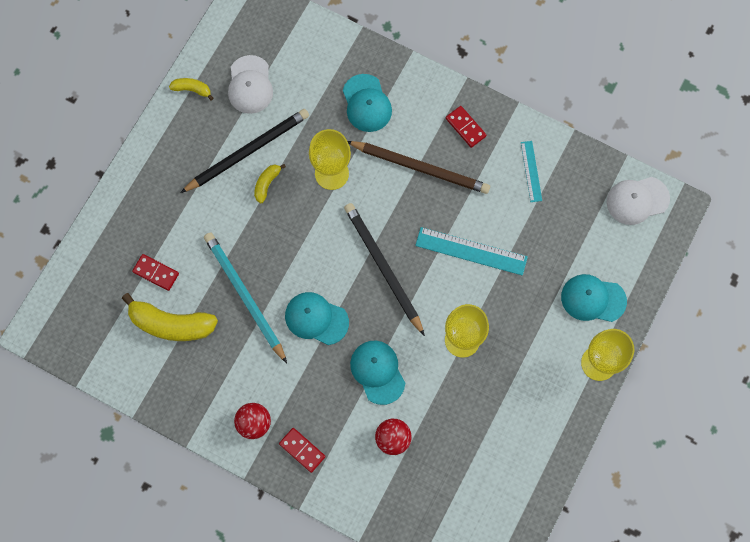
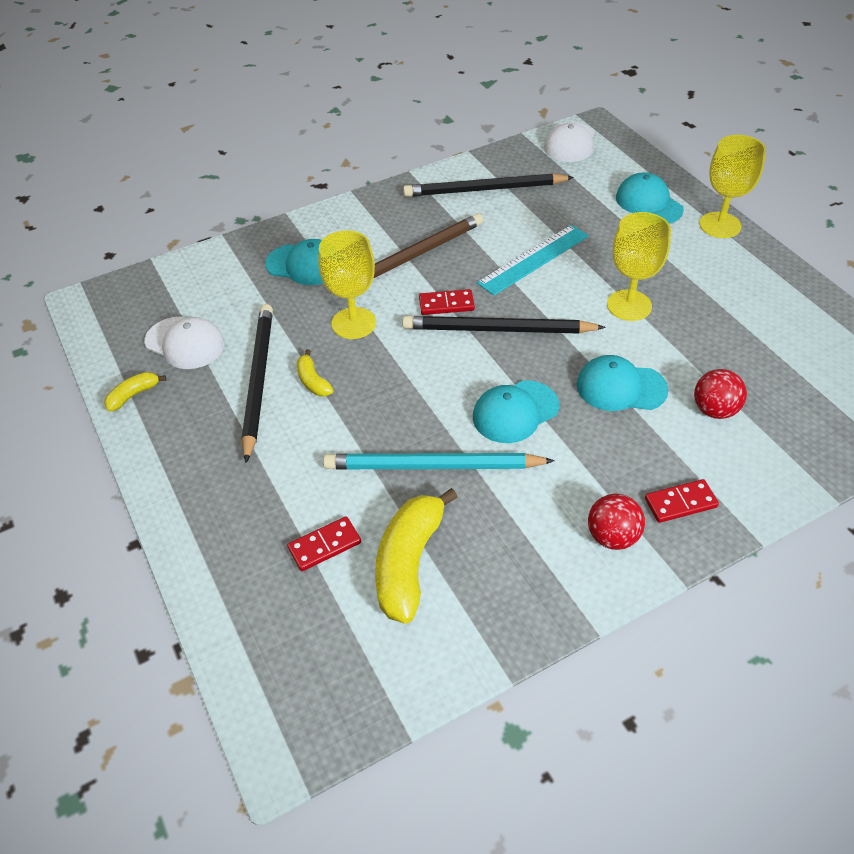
camera: 55 degrees left, 25 degrees down
yellow banana [122,293,218,341] -> yellow banana turned 150 degrees clockwise [375,488,458,624]
red domino [446,106,486,148] -> red domino moved to [419,289,475,315]
turquoise ruler [521,141,542,202] -> black pencil [403,173,574,197]
turquoise cap [561,274,627,322] -> turquoise cap turned 105 degrees clockwise [616,172,684,224]

